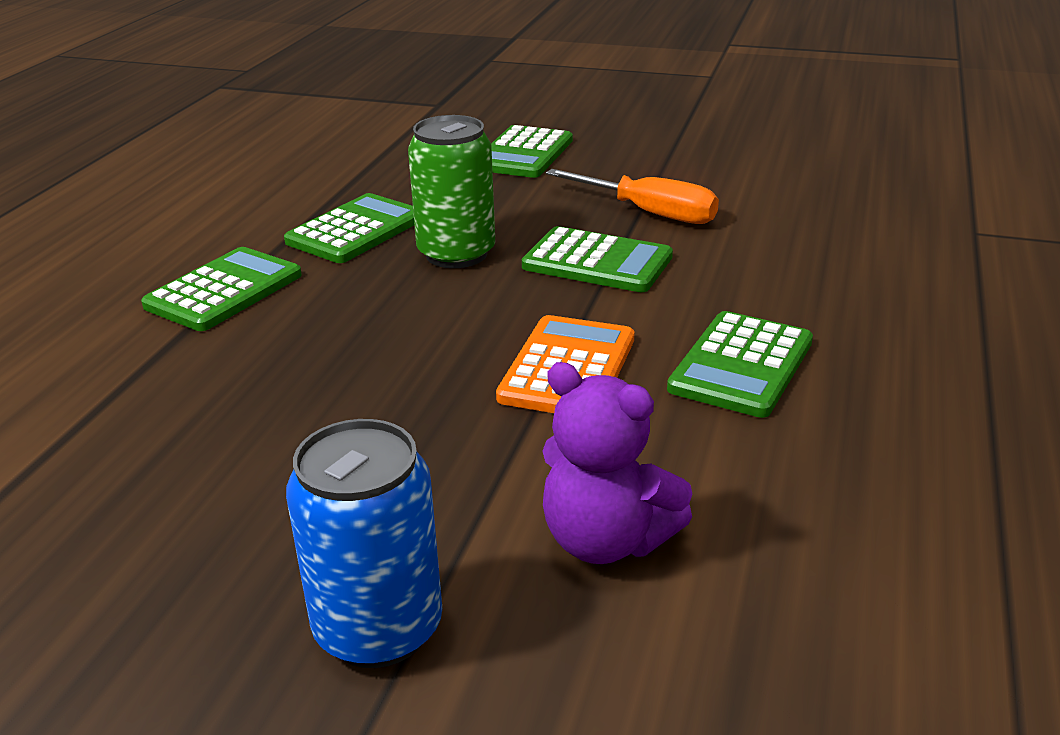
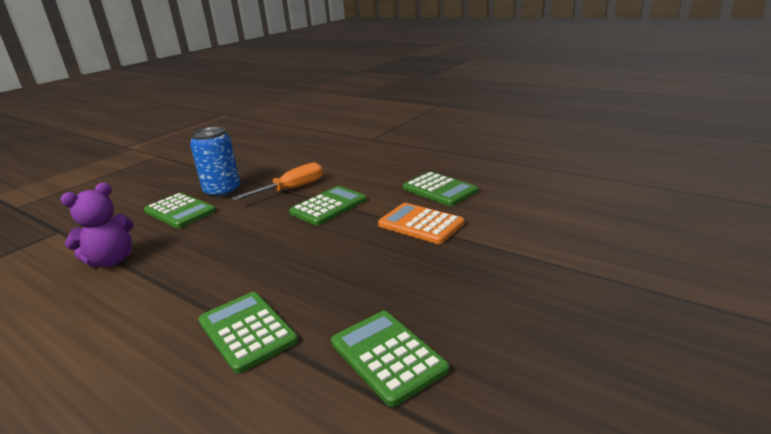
camera: 70 degrees left, 5 degrees down
green calculator [284,193,414,263] -> green calculator moved to [331,311,449,407]
blue can [286,419,442,668] -> blue can moved to [190,127,240,198]
green can [408,115,495,268] -> none
purple teddy bear [542,362,692,564] -> purple teddy bear moved to [60,182,134,267]

